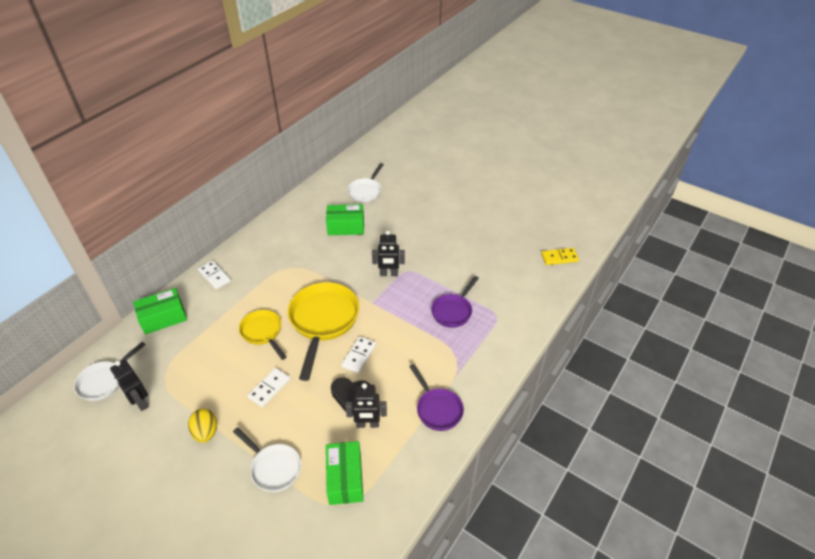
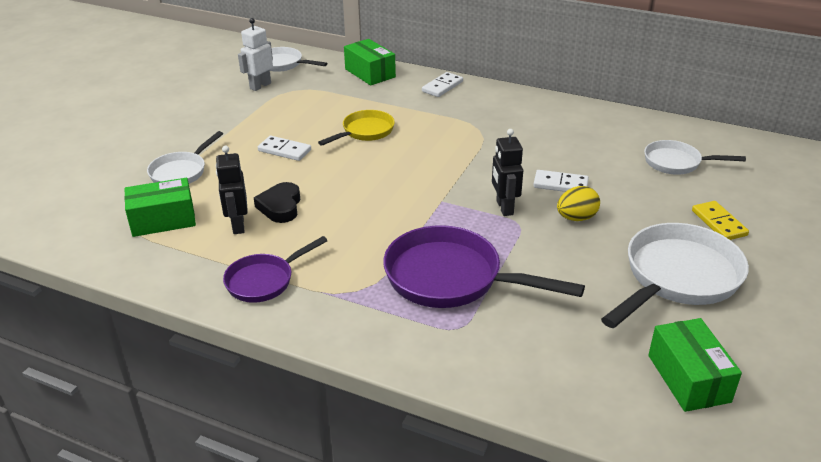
camera: 80 degrees right, 10 degrees down
black robot [110,360,149,411] -> white robot [238,18,273,91]
yellow egg [188,409,217,443] -> yellow egg moved to [557,186,600,221]
yellow pan [288,282,359,381] -> none
green box [326,204,364,235] -> green box moved to [648,318,742,412]
white domino [341,336,376,373] -> white domino moved to [533,170,589,192]
purple pan [431,276,479,328] -> purple pan [383,225,585,308], size x1.73
yellow domino [541,248,579,265] -> yellow domino moved to [692,201,749,240]
none -> white pan [601,223,749,328]

